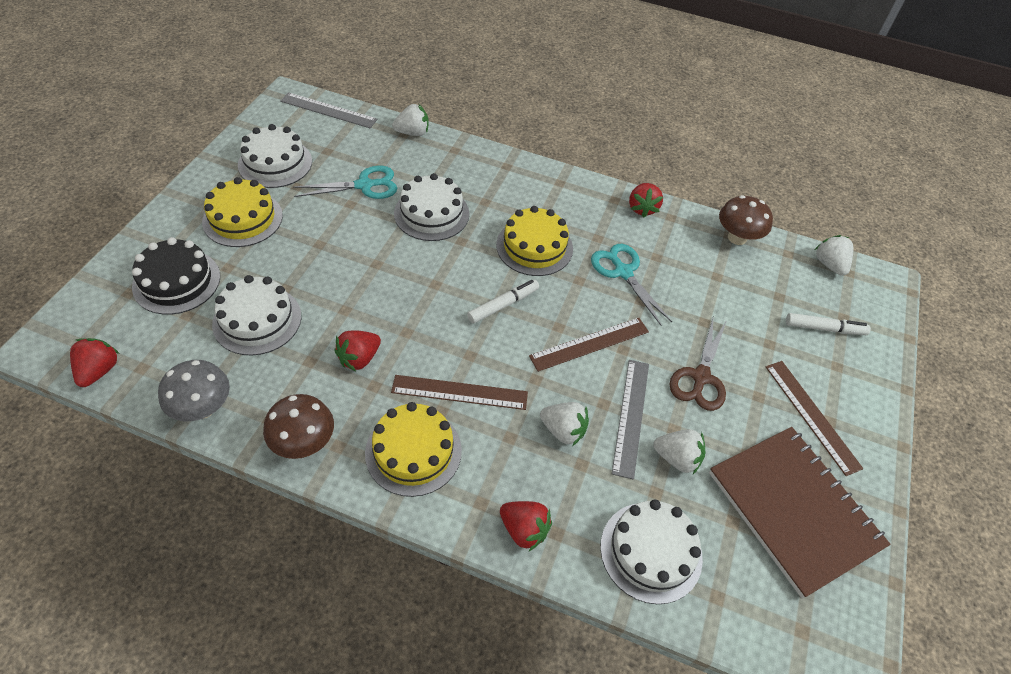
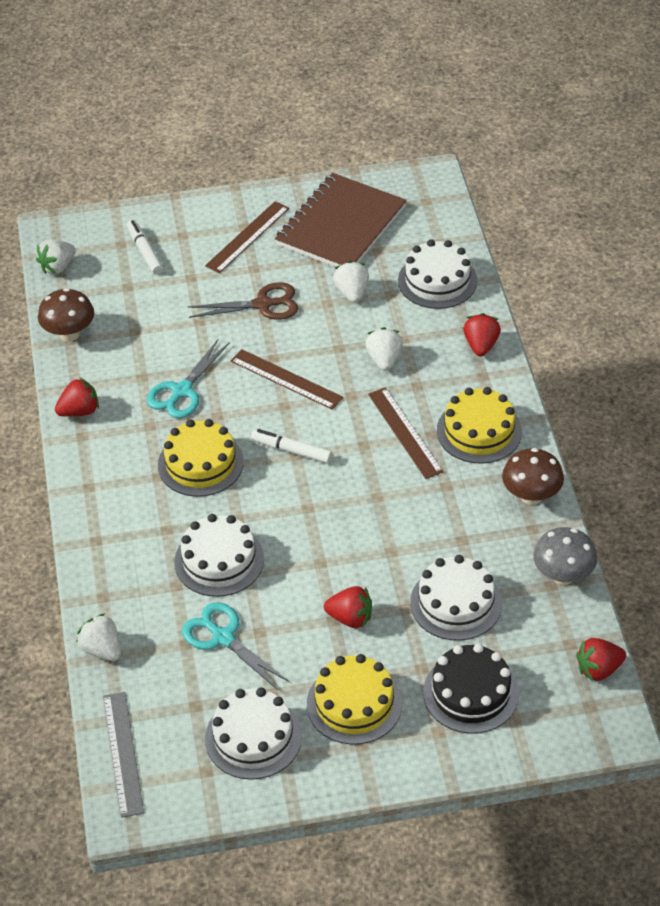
camera: 115 degrees left, 5 degrees down
red strawberry [334,330,381,371] -> red strawberry moved to [324,586,372,628]
grey ruler [612,360,649,480] -> none

